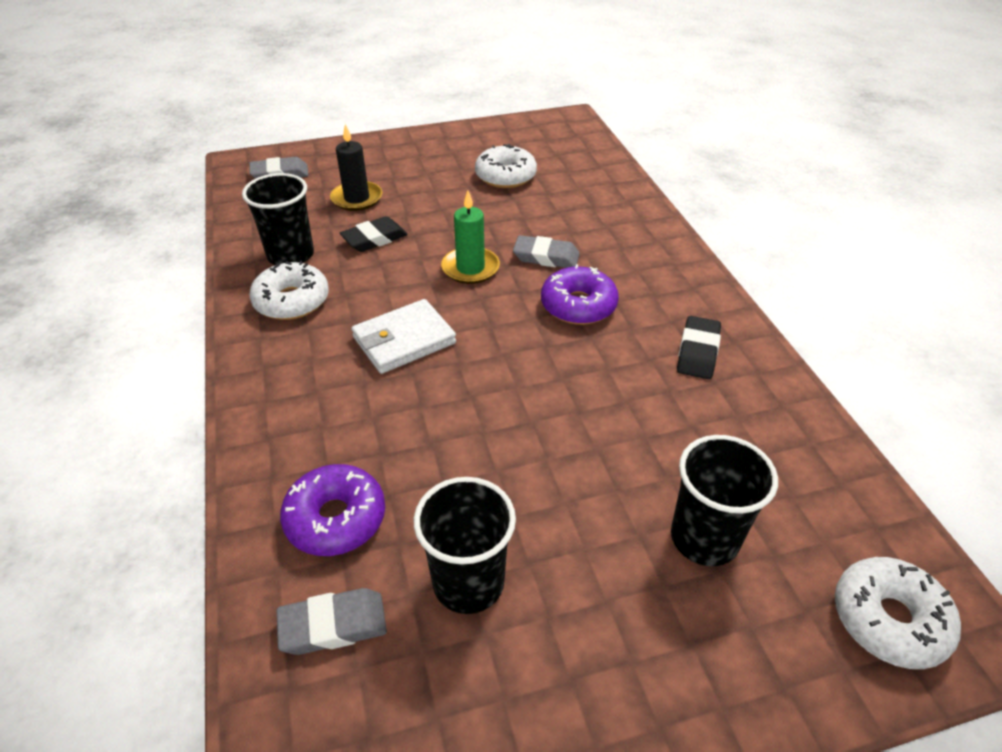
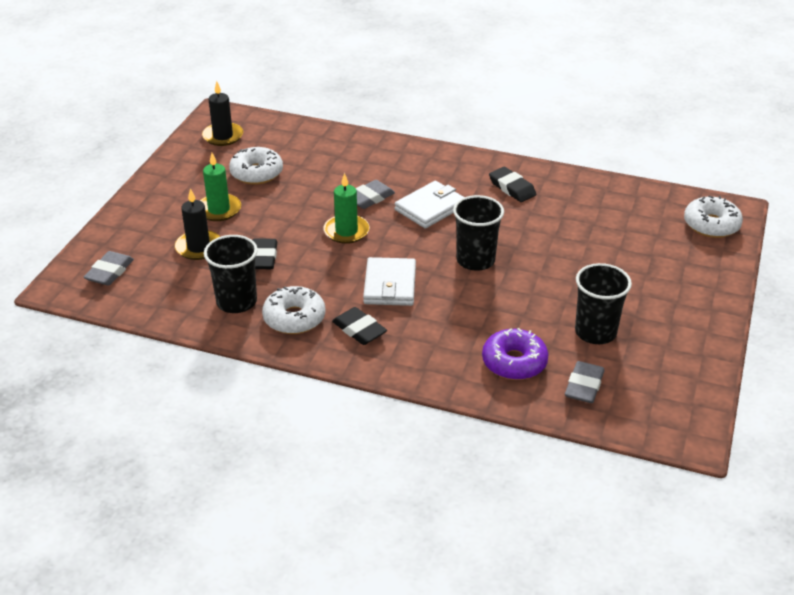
camera: 55 degrees left, 5 degrees down
purple donut [541,264,619,325] -> white wallet [395,181,464,228]
black cup [671,435,778,566] -> black cup moved to [453,195,504,271]
none -> green candle [200,153,241,221]
none -> black candle [202,81,243,146]
none -> black eraser [332,307,387,345]

